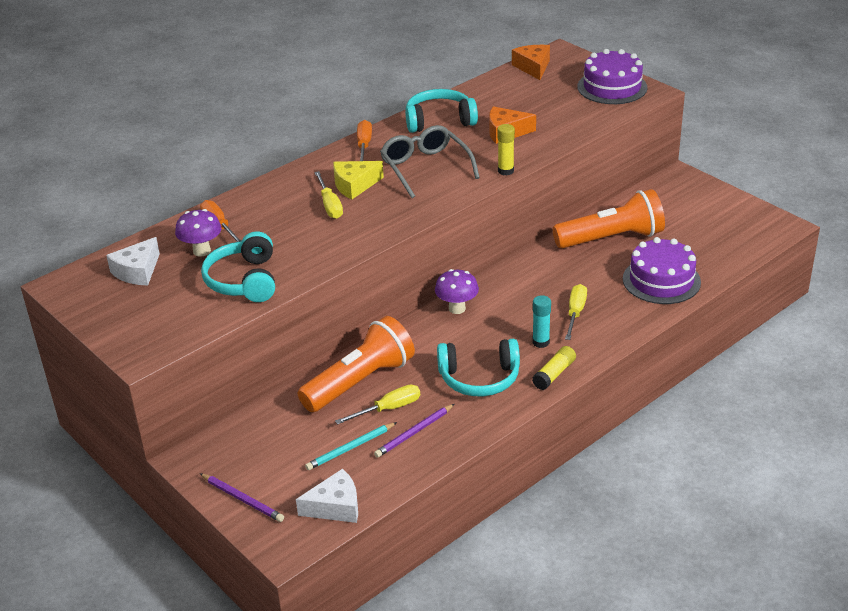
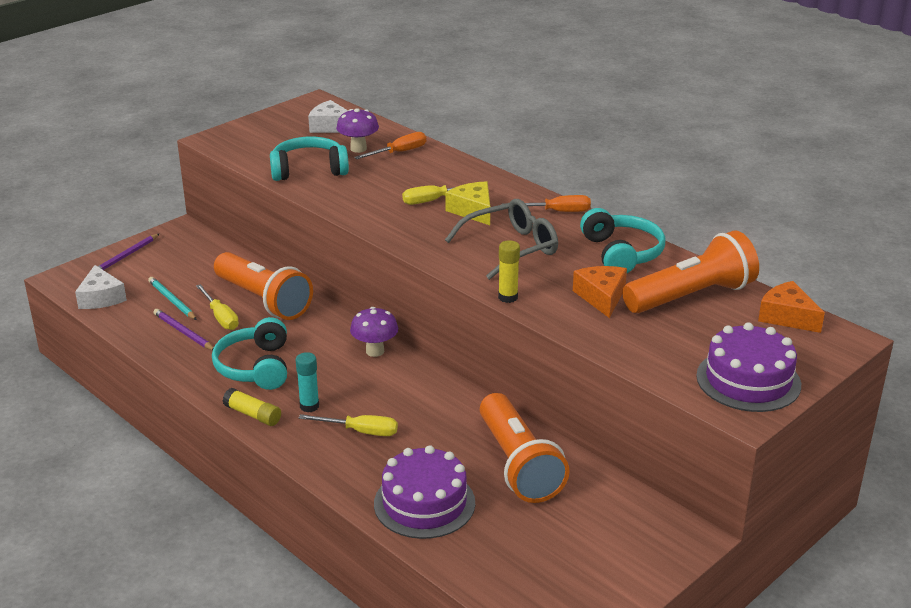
camera: 85 degrees right, 5 degrees down
orange cheese [512,45,550,80] -> orange cheese turned 120 degrees counterclockwise [758,281,825,333]
none -> orange flashlight [622,230,759,313]

